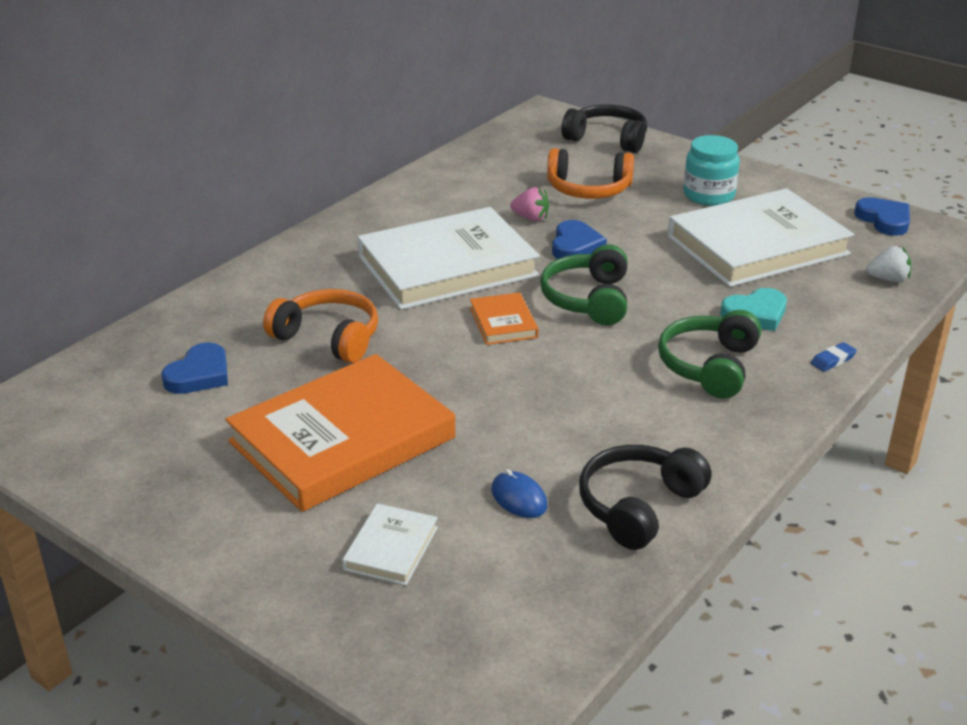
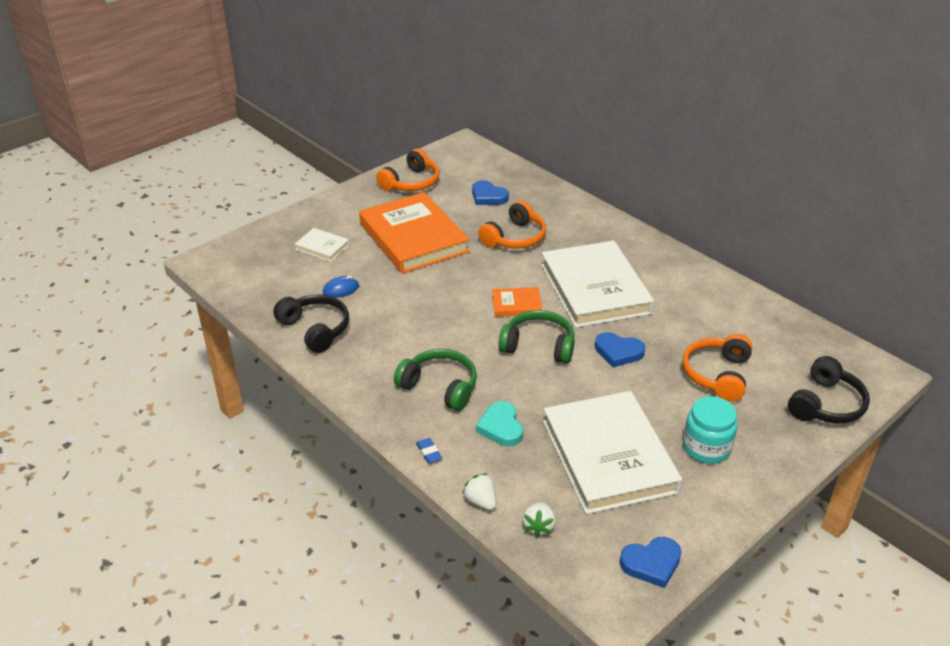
camera: 100 degrees right, 5 degrees up
pink strawberry [510,187,549,221] -> none
none -> orange headphones [376,149,439,191]
none -> white strawberry [462,473,496,510]

